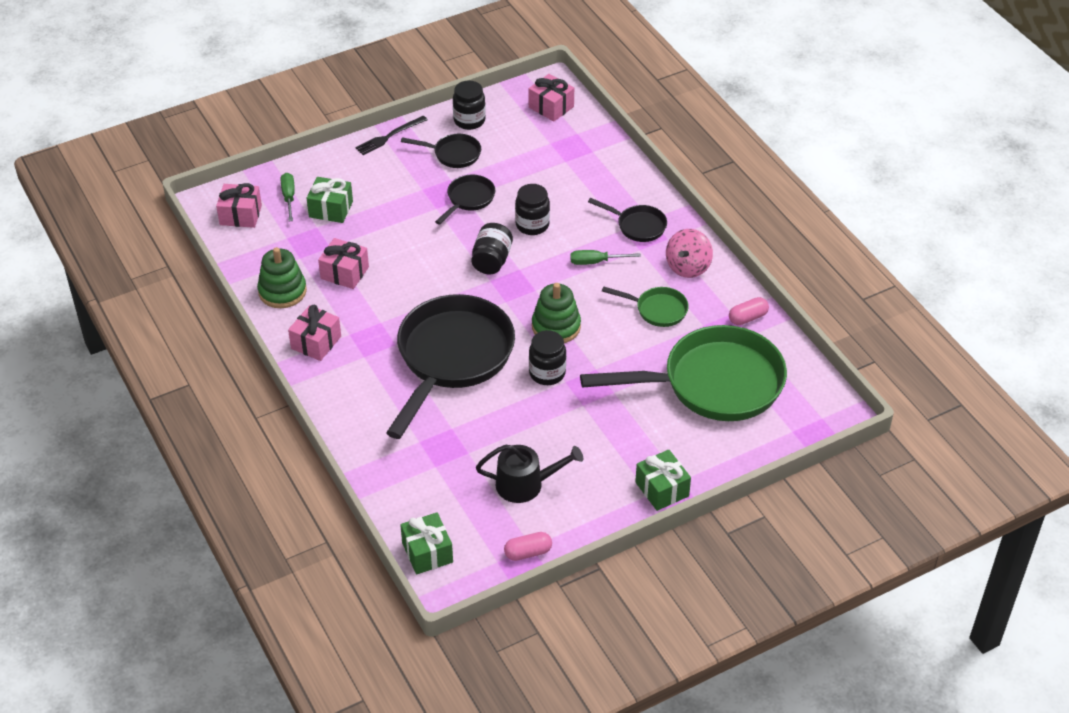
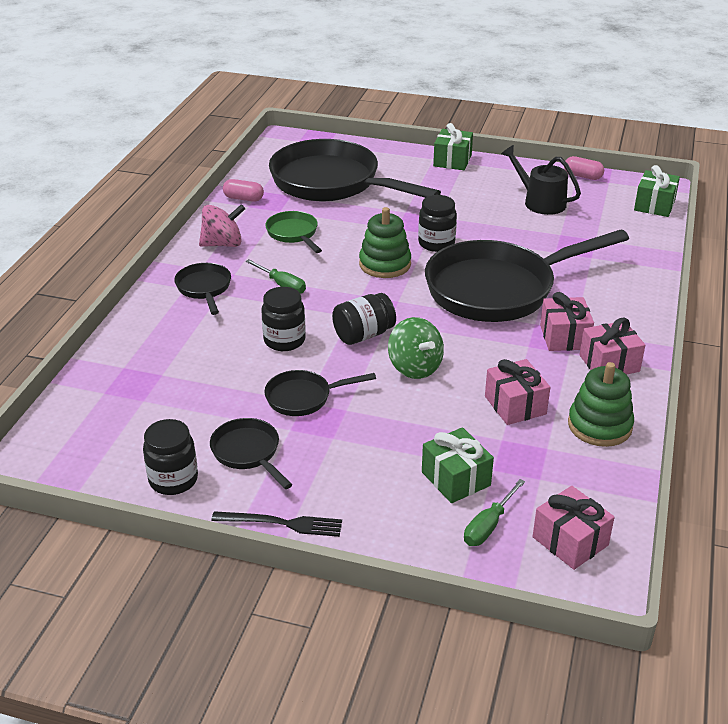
camera: 135 degrees left, 10 degrees down
pink gift [529,74,574,122] -> pink gift moved to [540,292,594,351]
green pan [580,325,787,421] -> black pan [269,139,441,201]
none -> green spinning top [388,317,444,379]

